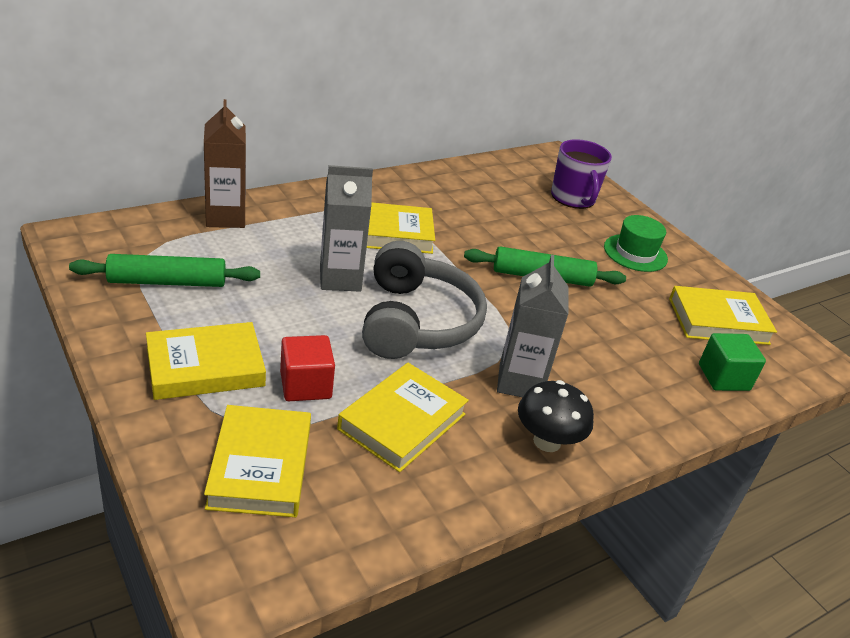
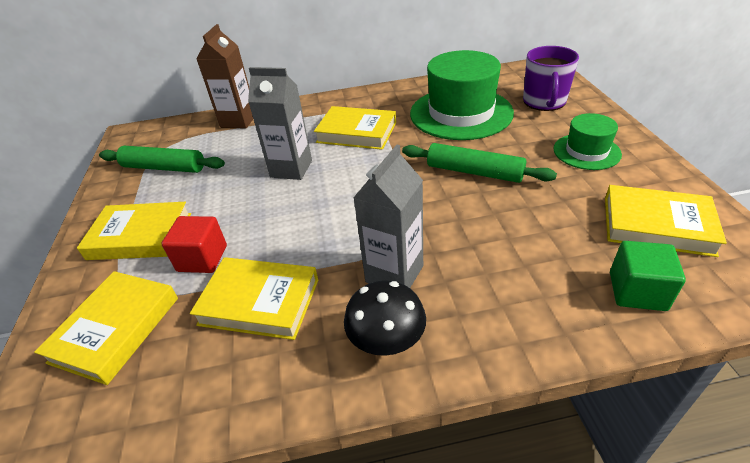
camera: 30 degrees right, 5 degrees up
yellow book [337,363,469,472] -> yellow book turned 45 degrees clockwise [190,257,318,340]
grey headphones [362,241,487,359] -> none
none -> green hat [410,50,514,140]

